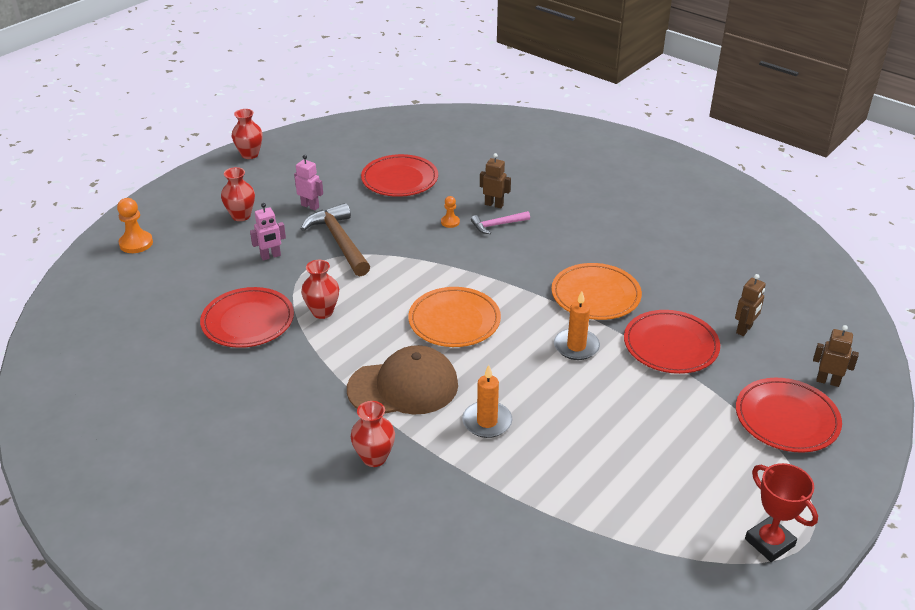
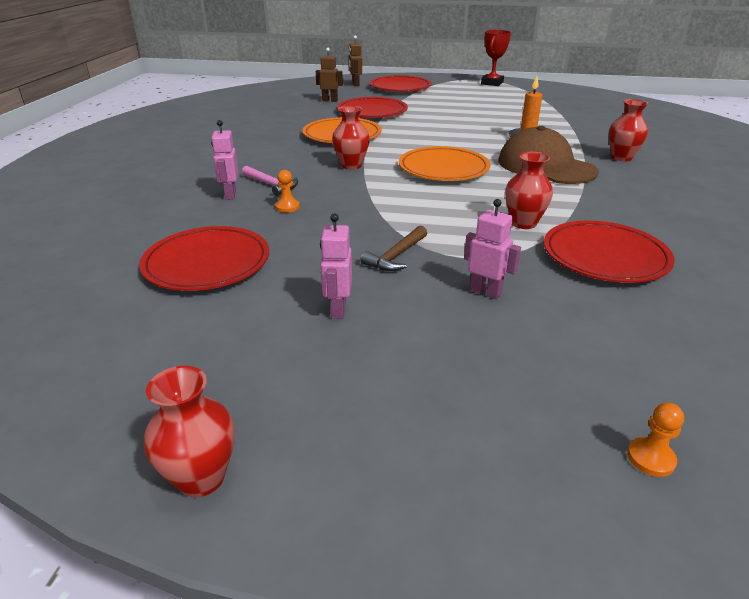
camera: 120 degrees left, 5 degrees down
orange pawn [117,198,153,253] -> orange pawn [627,403,684,477], size x0.59
red vase [221,167,255,221] -> red vase moved to [332,106,370,170]
brown hammer [301,203,370,276] -> brown hammer [361,225,427,271], size x0.55
brown robot [480,153,511,208] -> pink robot [211,120,239,200]
orange candle [554,291,600,360] -> none

